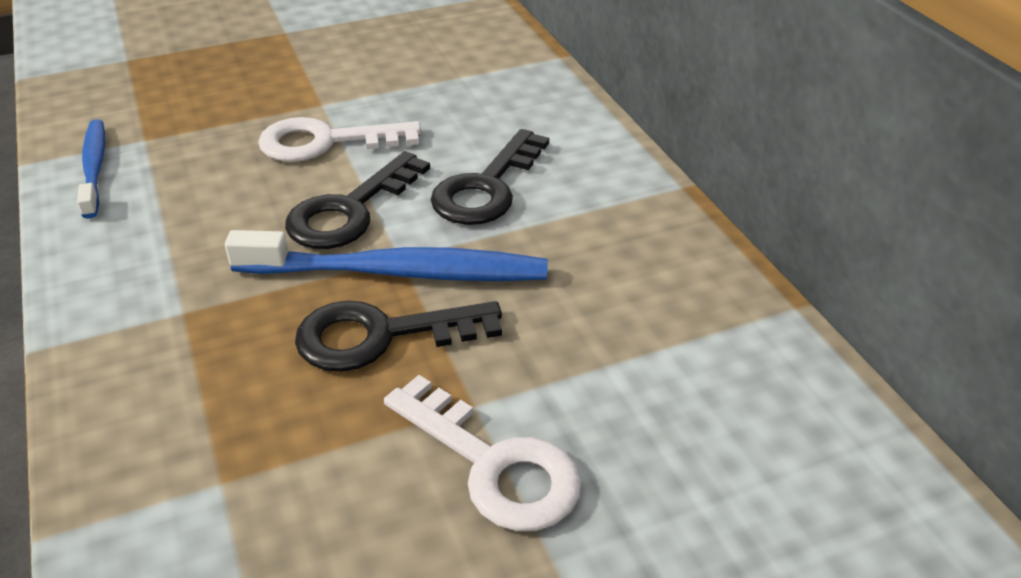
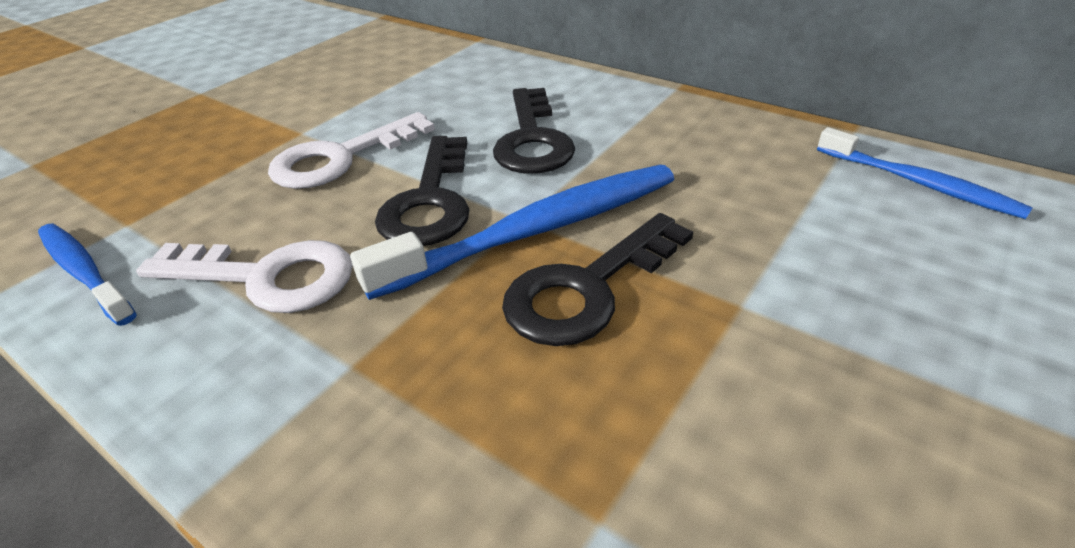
camera: 30 degrees left, 0 degrees up
white key [384,375,582,531] -> white key moved to [136,240,353,313]
none -> blue toothbrush [817,127,1033,219]

